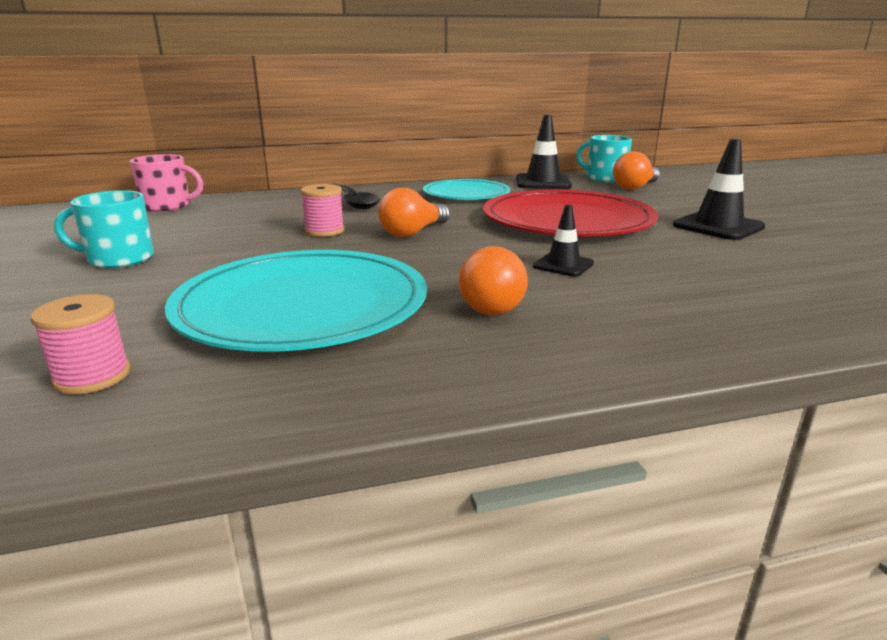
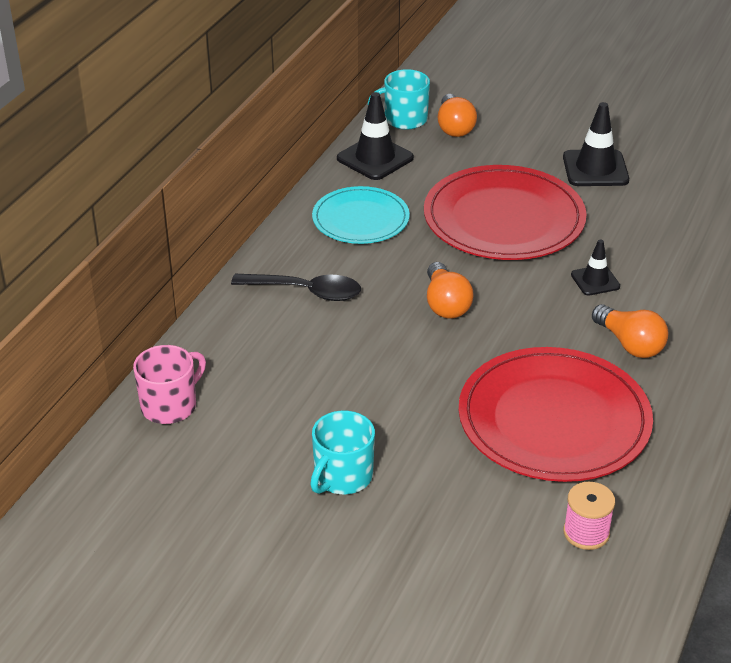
camera: 50 degrees left, 15 degrees up
turquoise plate [165,250,427,352] -> red plate [458,347,653,482]
pink spool [300,184,345,237] -> none

